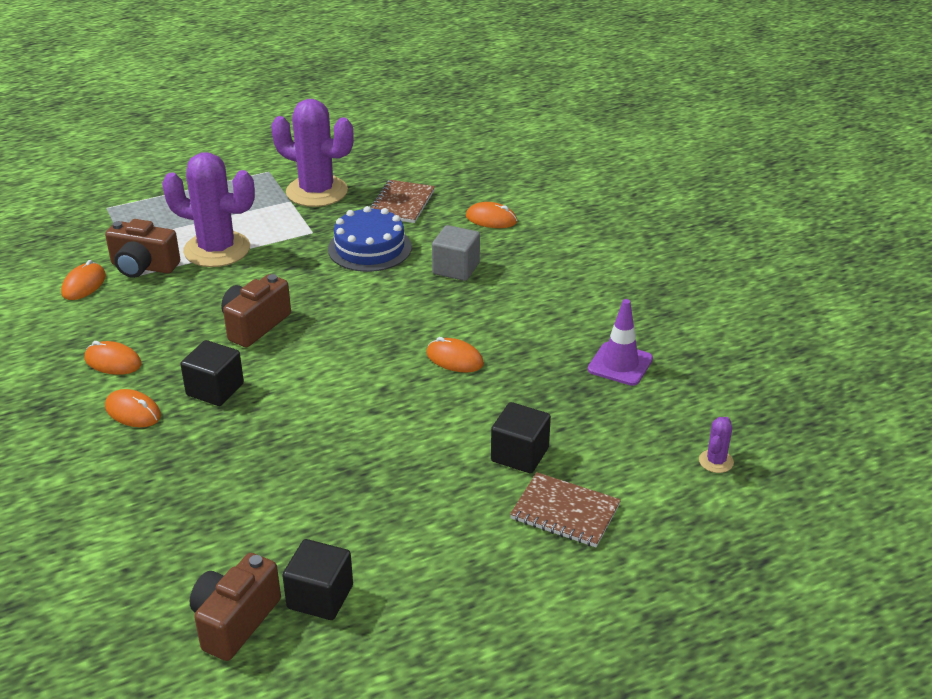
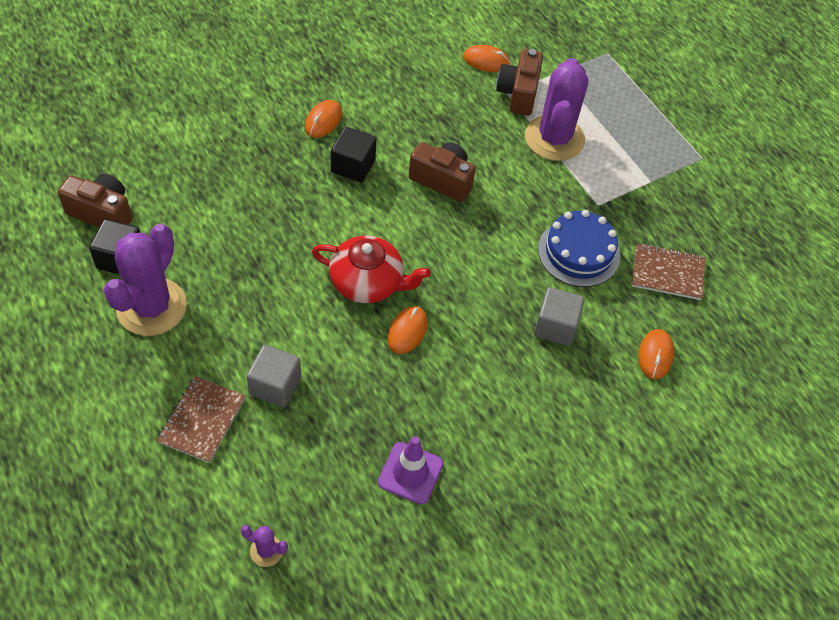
camera: 80 degrees right, 20 degrees up
orange mouse [85,341,141,375] -> none
purple cactus [271,99,354,207] -> purple cactus moved to [104,224,187,336]
black cube [491,402,551,473] -> grey cube [247,345,301,407]
none -> red teapot [312,236,431,303]

